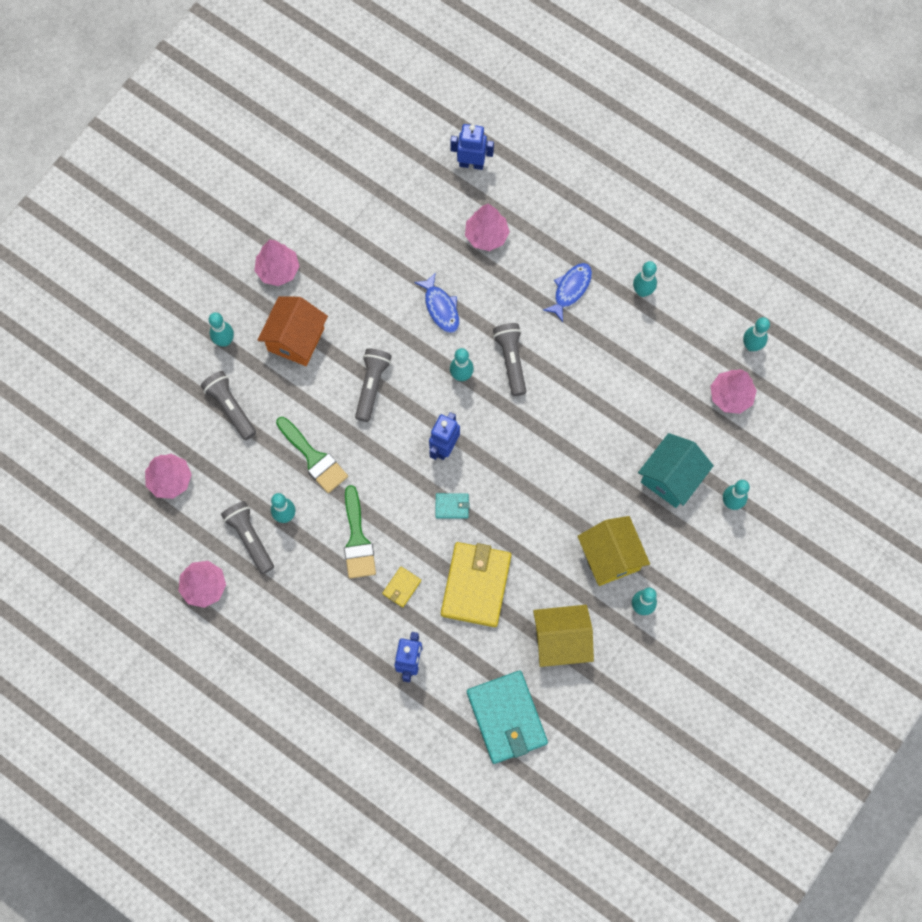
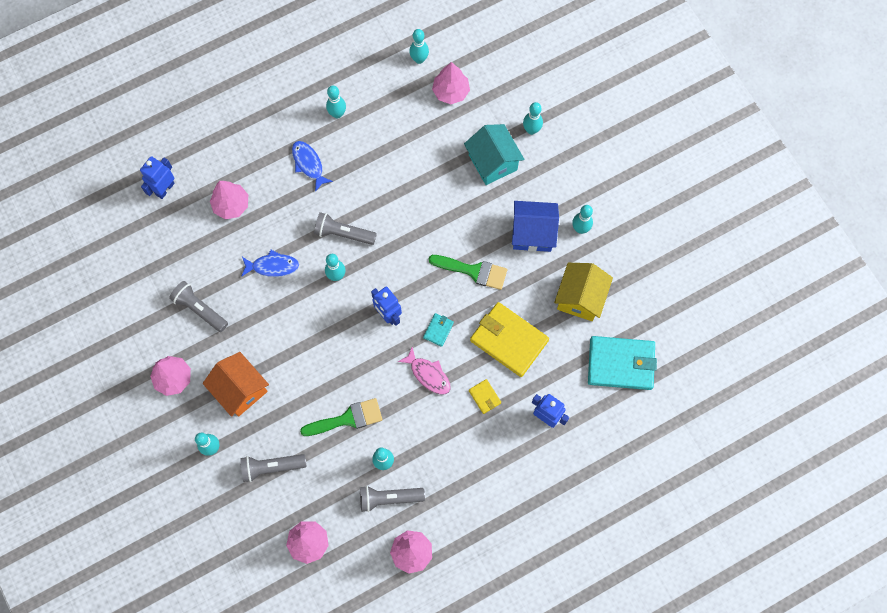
camera: 65 degrees left, 0 degrees up
green brush [344,485,376,579] -> green brush moved to [428,255,507,290]
grey flashlight [355,348,392,422] -> grey flashlight moved to [169,281,228,332]
yellow house [578,516,650,586] -> blue house [512,201,559,252]
none -> pink fish [398,347,451,394]

